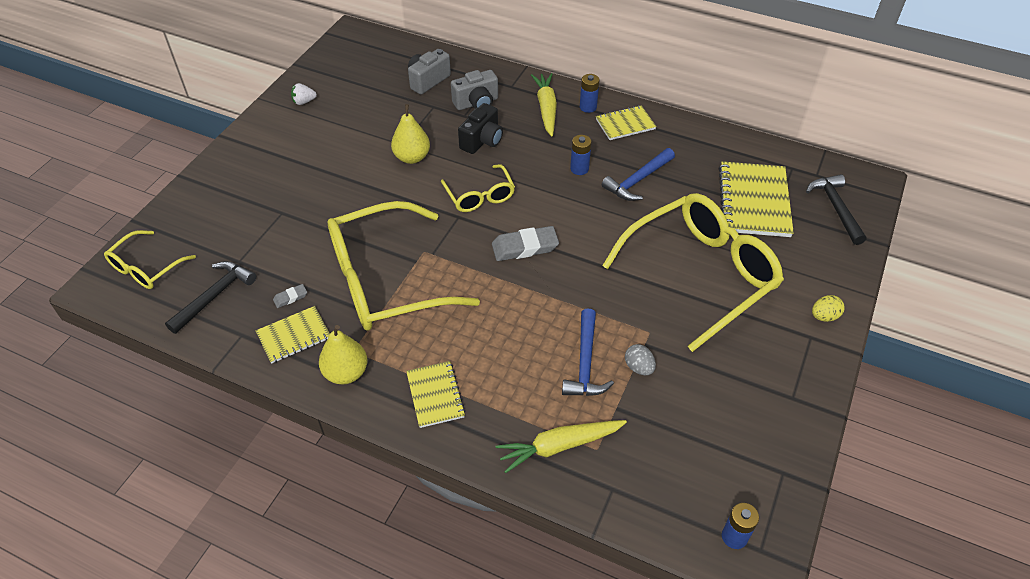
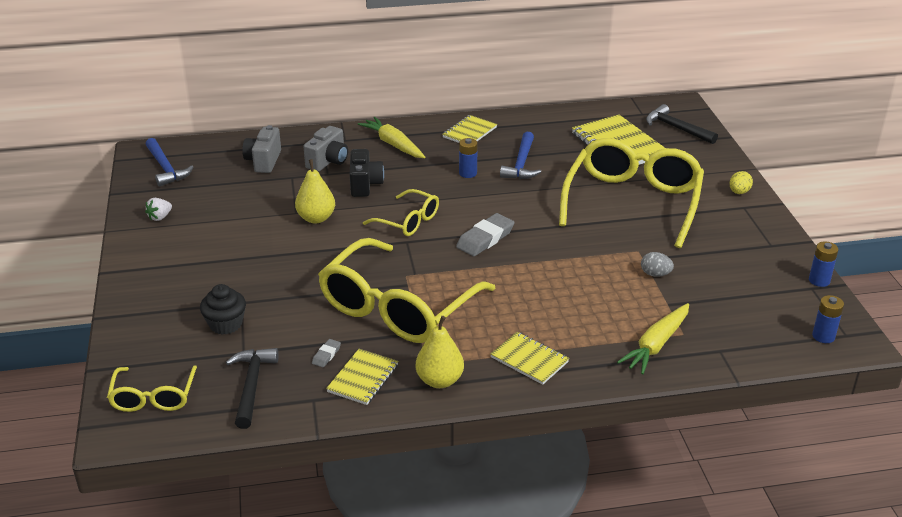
camera: 35 degrees left, 15 degrees down
blue hammer [562,309,614,396] -> blue hammer moved to [145,138,193,187]
blue battery [580,74,600,113] -> blue battery moved to [809,241,838,287]
none -> black cupcake [200,284,246,335]

